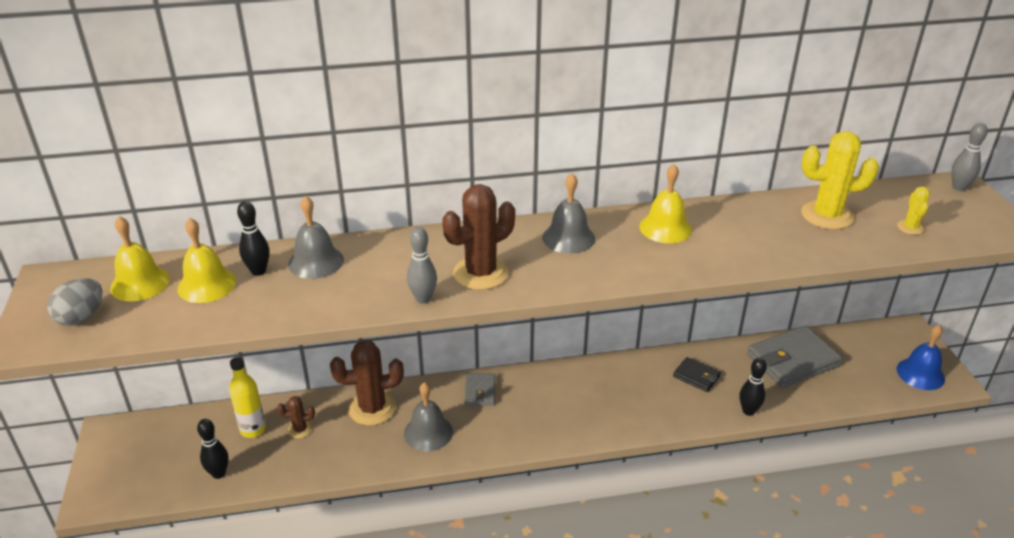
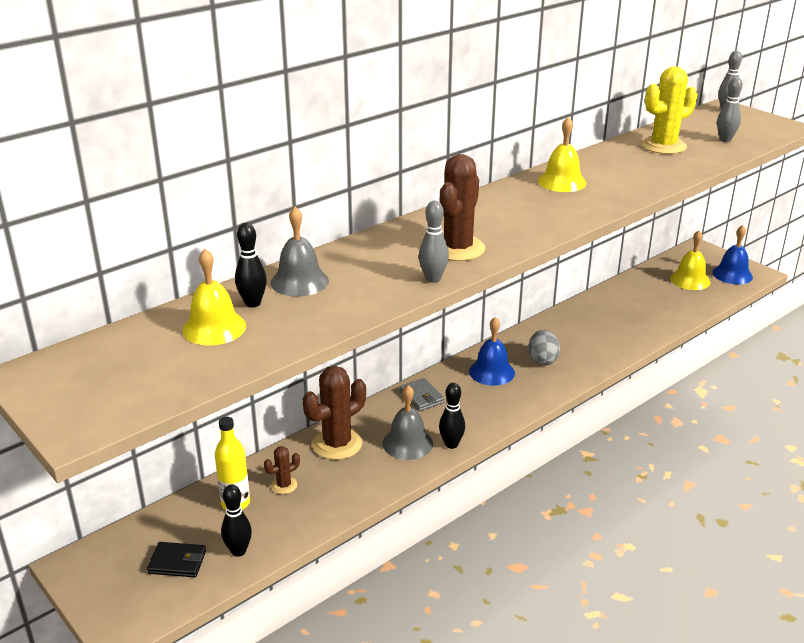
camera: 30 degrees left, 5 degrees down
grey egg [47,278,102,326] -> grey egg moved to [528,330,560,366]
yellow bell [110,216,170,301] -> yellow bell moved to [670,230,710,290]
grey bell [542,173,595,254] -> none
black wallet [673,357,721,392] -> black wallet moved to [147,542,206,577]
black bowling pin [739,358,767,416] -> black bowling pin moved to [439,383,465,449]
grey wallet [747,326,842,388] -> none
yellow cactus [897,187,930,235] -> grey bowling pin [717,77,743,142]
none -> blue bell [469,317,515,386]

